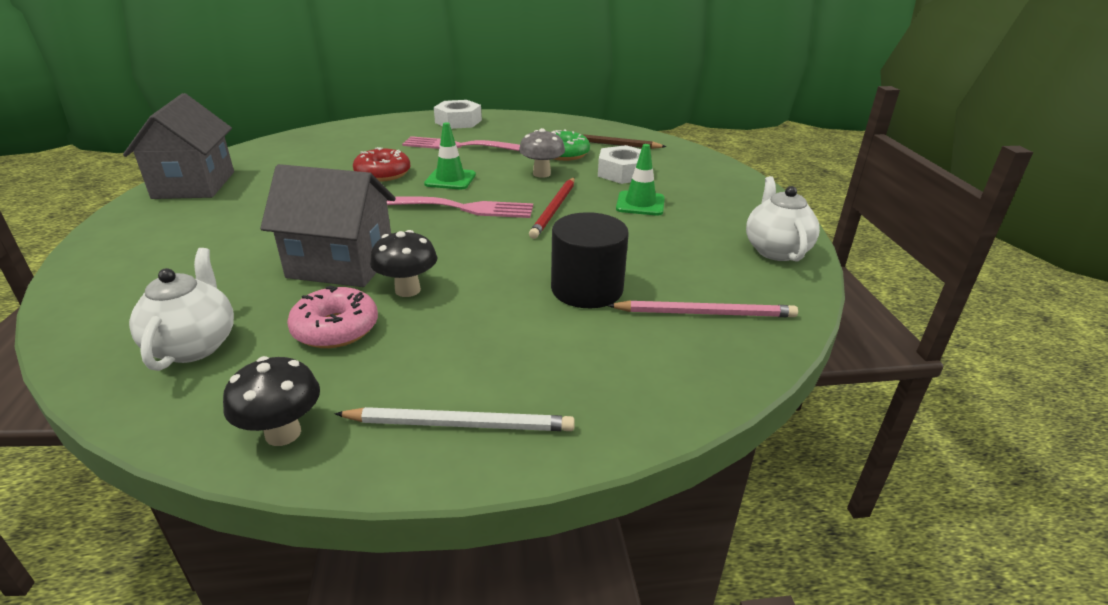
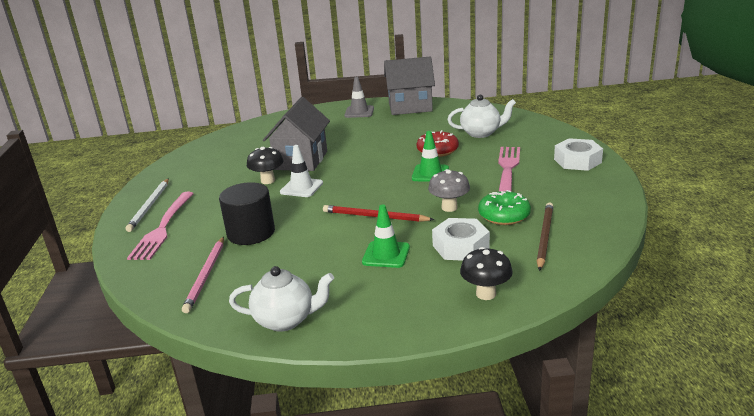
camera: 95 degrees right, 5 degrees down
white teapot [129,248,234,371] -> white teapot moved to [447,94,516,138]
black mushroom [223,356,320,446] -> black mushroom moved to [460,247,513,300]
pink donut [287,286,378,348] -> none
pink fork [387,197,533,218] -> pink fork moved to [127,192,194,260]
none -> white traffic cone [280,145,323,197]
none -> grey traffic cone [344,77,374,118]

